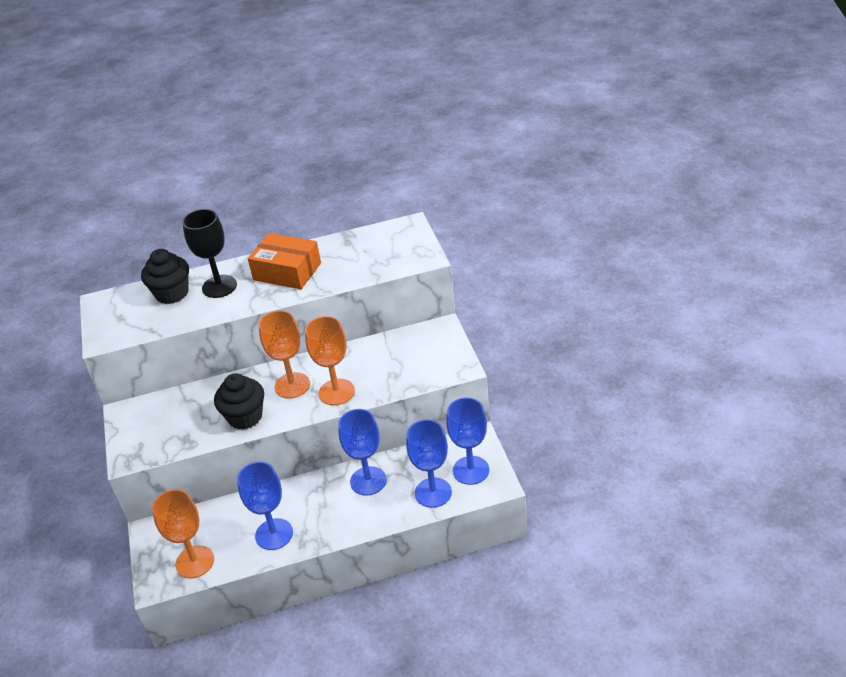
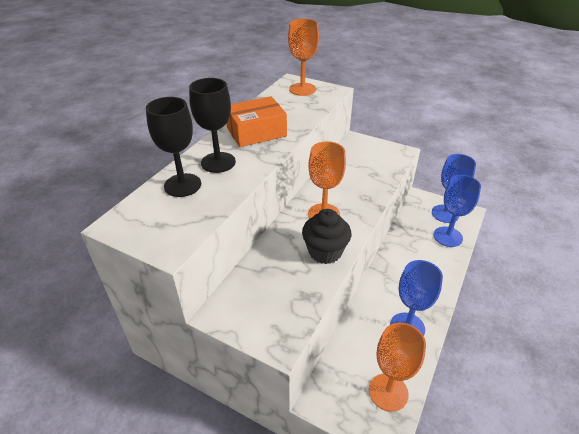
camera: 50 degrees left, 0 degrees up
black cupcake [141,249,189,304] -> black goblet [146,97,201,197]
orange goblet [305,316,355,405] -> orange goblet moved to [288,19,319,96]
blue goblet [338,409,386,496] -> none

